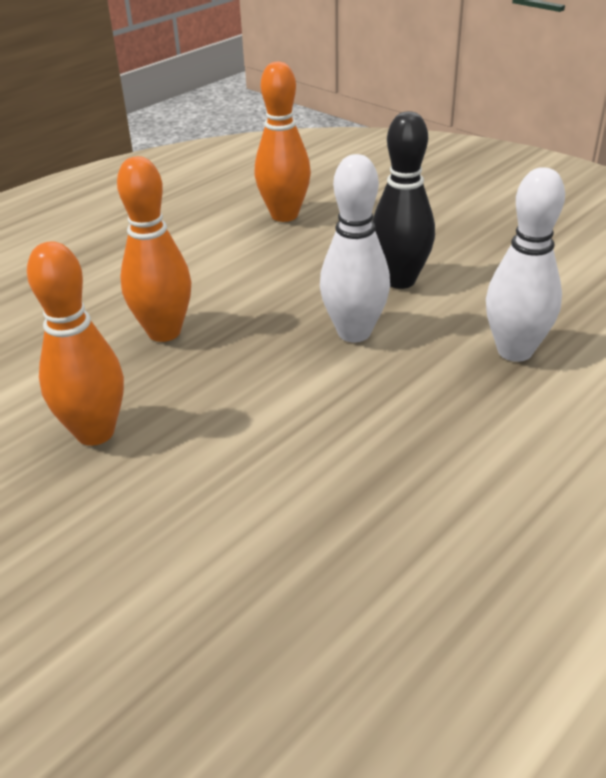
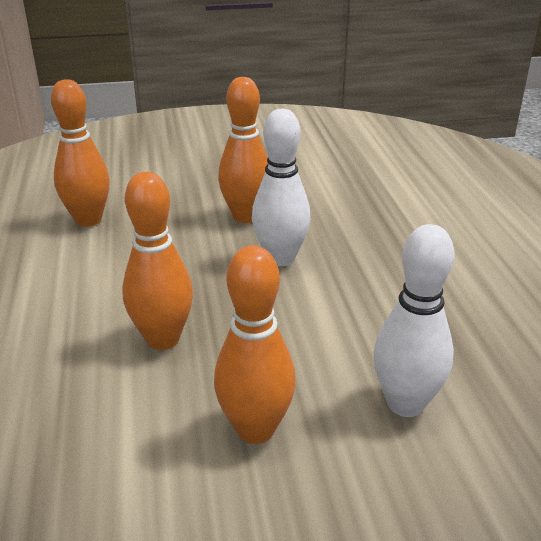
camera: 55 degrees left, 5 degrees down
black bowling pin [372,111,435,289] -> orange bowling pin [218,77,269,223]
white bowling pin [486,167,565,362] -> white bowling pin moved to [373,224,455,417]

